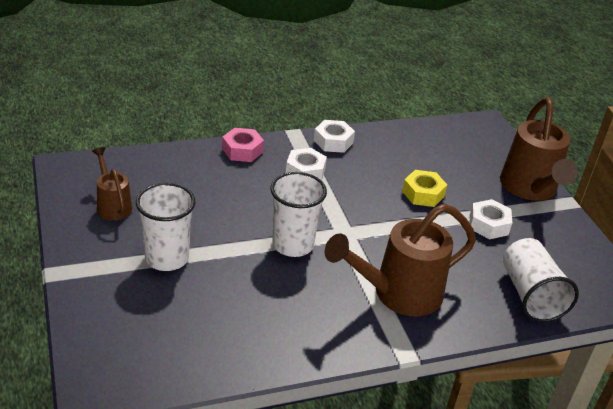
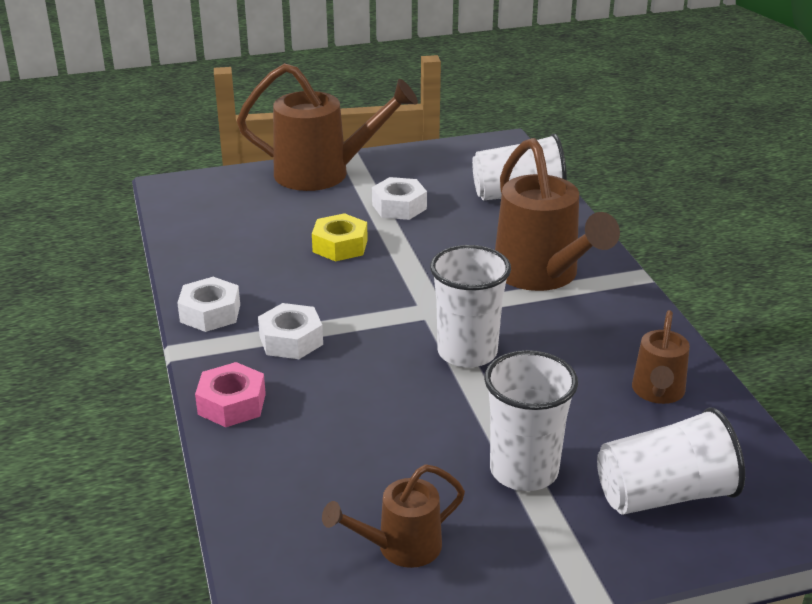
camera: 85 degrees left, 5 degrees down
none -> white cup [597,408,745,515]
none -> brown watering can [632,310,690,404]

